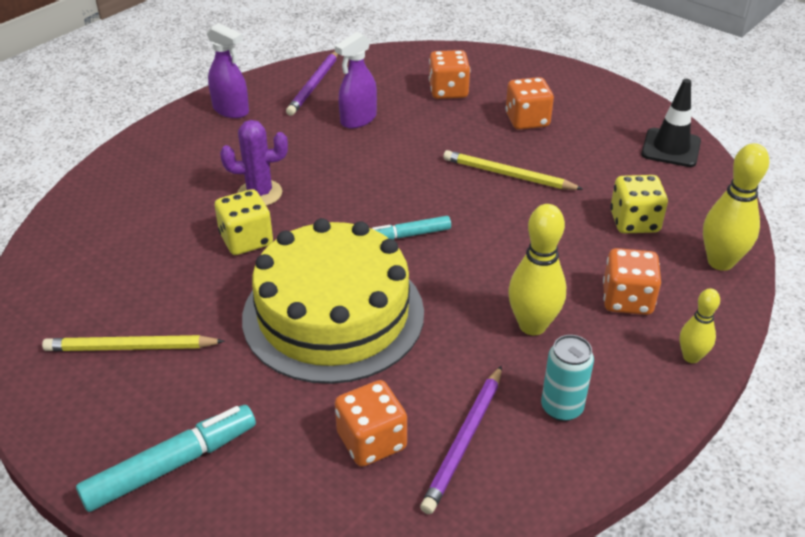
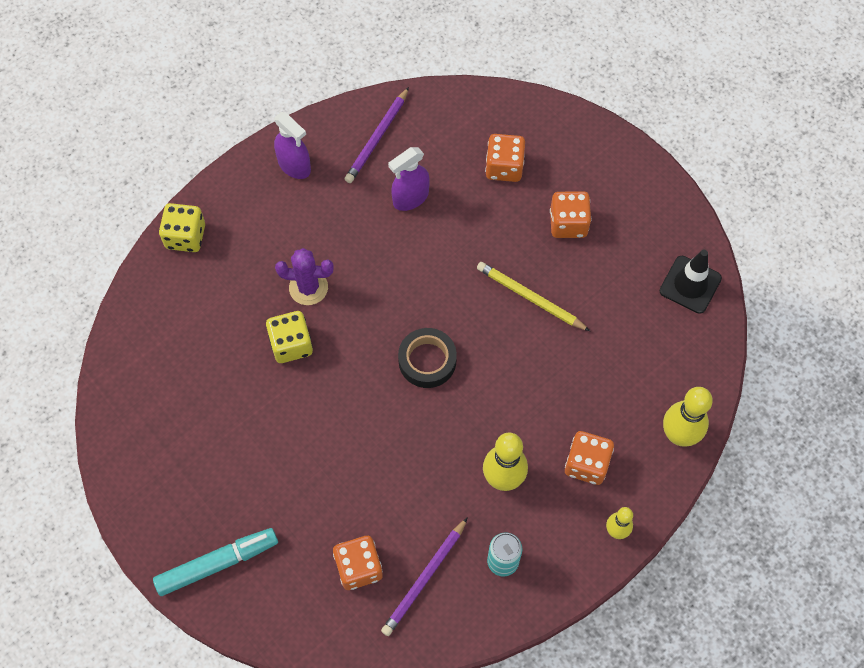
camera: 10 degrees right, 25 degrees up
yellow pencil [42,335,225,351] -> none
yellow cake [242,218,424,384] -> none
turquoise marker [372,216,451,240] -> black tape [398,328,457,388]
yellow dice [610,175,668,234] -> yellow dice moved to [159,203,205,252]

